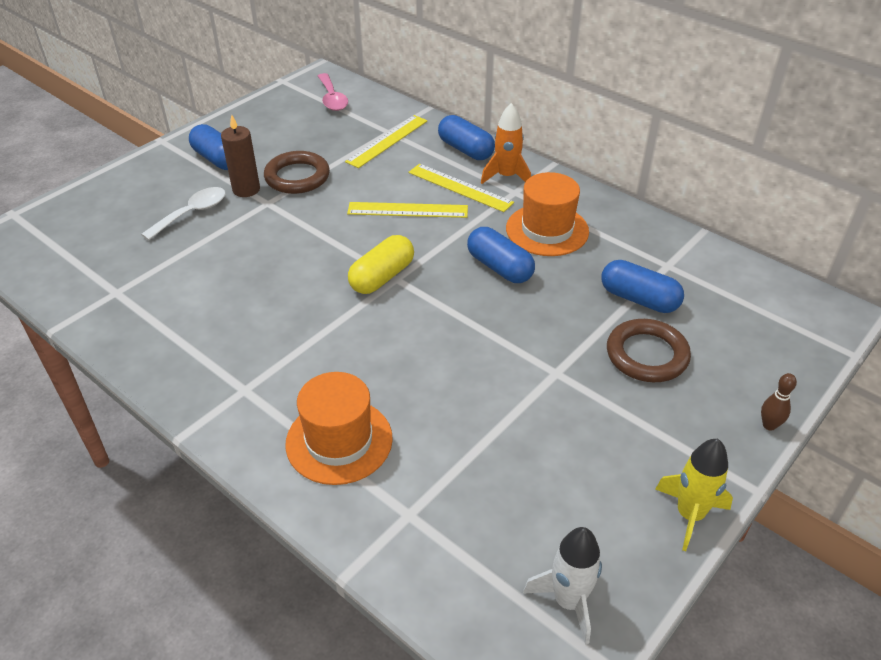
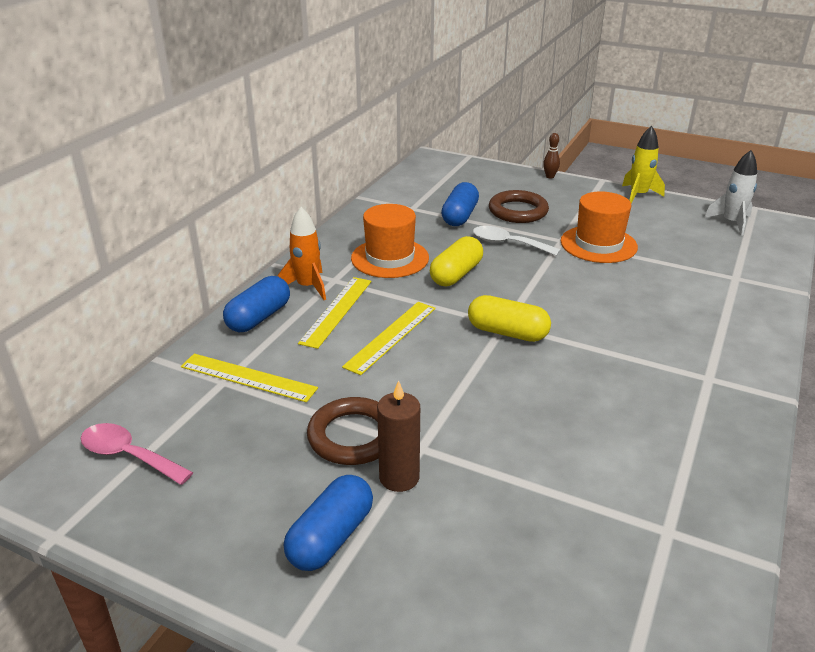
camera: 105 degrees left, 10 degrees down
white spoon [141,187,226,240] -> white spoon moved to [473,226,560,256]
orange hat [285,372,393,485] -> orange hat moved to [561,191,638,263]
pink spoon [318,73,348,111] -> pink spoon turned 120 degrees counterclockwise [81,423,193,485]
yellow ruler [347,202,468,218] -> yellow ruler turned 45 degrees clockwise [342,302,436,375]
blue capsule [467,227,535,283] -> yellow capsule [430,236,483,286]

